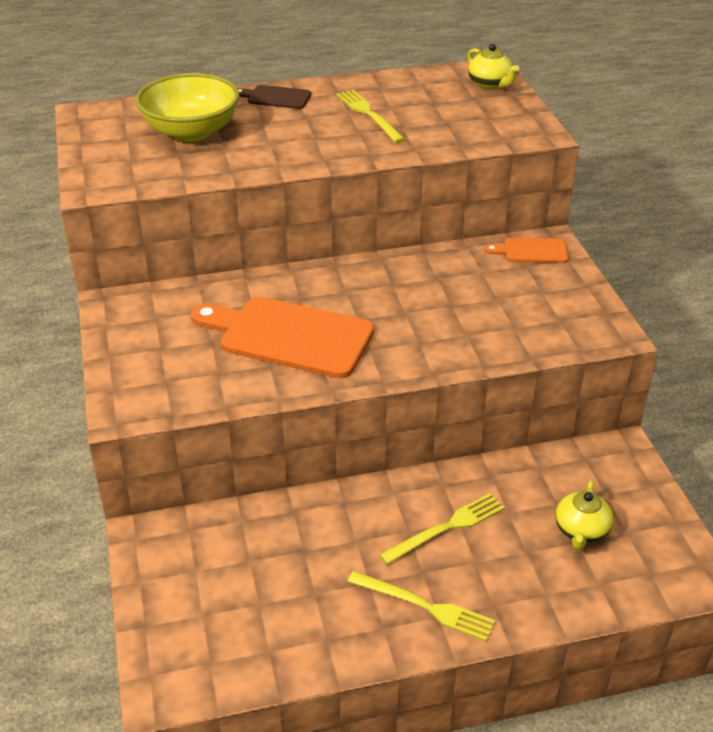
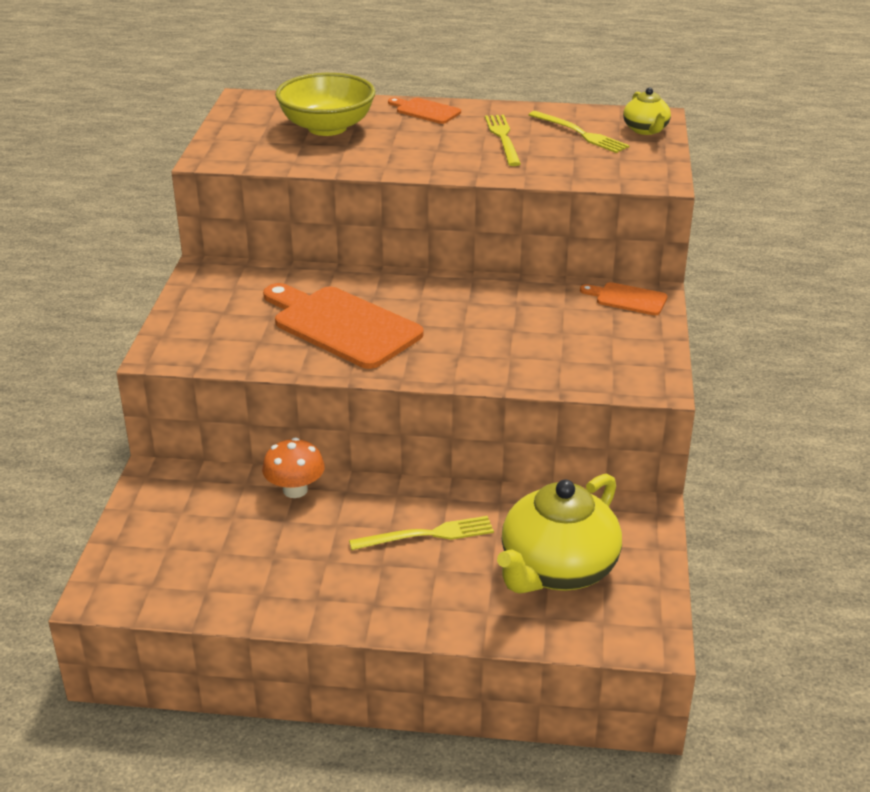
camera: 20 degrees right, 5 degrees down
brown cutting board [238,85,311,109] -> orange cutting board [388,98,461,124]
yellow fork [348,571,496,642] -> yellow fork moved to [529,111,630,153]
yellow teapot [555,480,613,550] -> yellow teapot [497,474,622,594], size x2.01
none -> orange mushroom [262,437,325,498]

